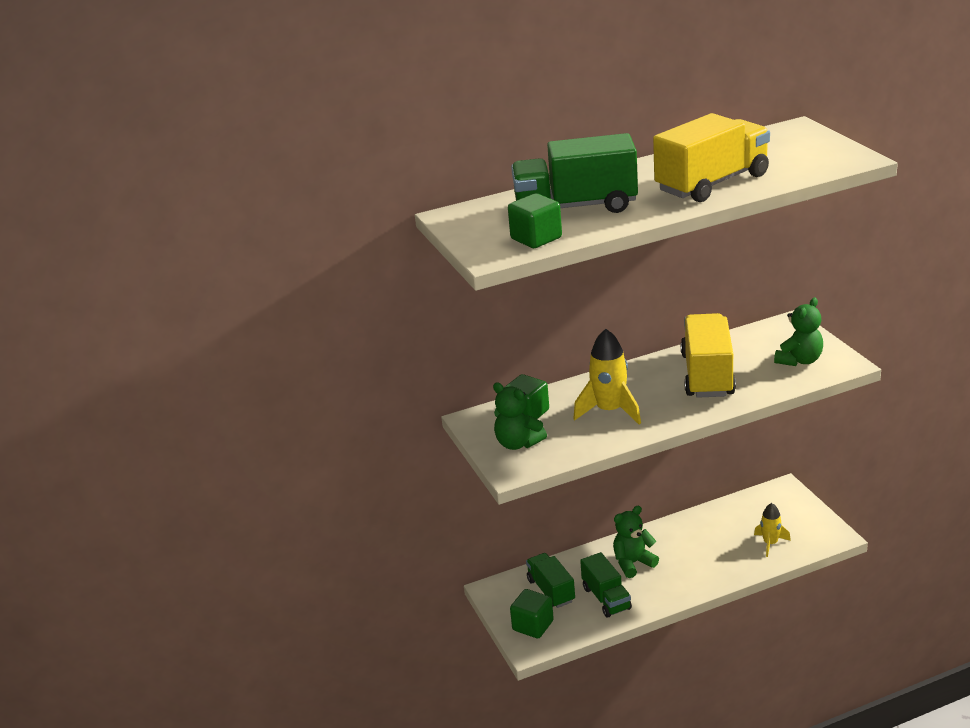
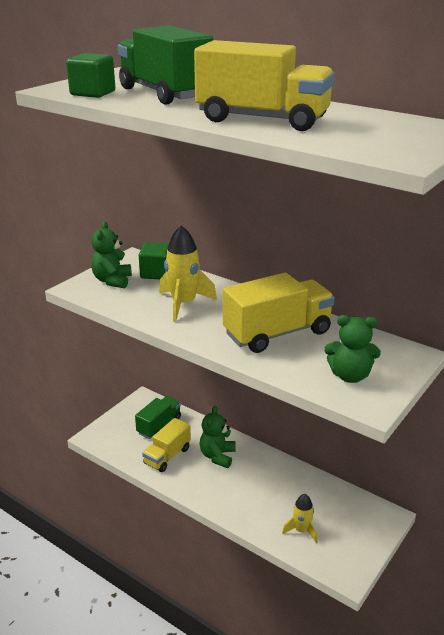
camera: 55 degrees right, 0 degrees up
green cube [510,589,554,638] -> none
green truck [580,552,632,617] -> yellow truck [142,418,191,472]
green teddy bear [613,506,659,578] -> green teddy bear turned 105 degrees counterclockwise [199,406,236,468]

